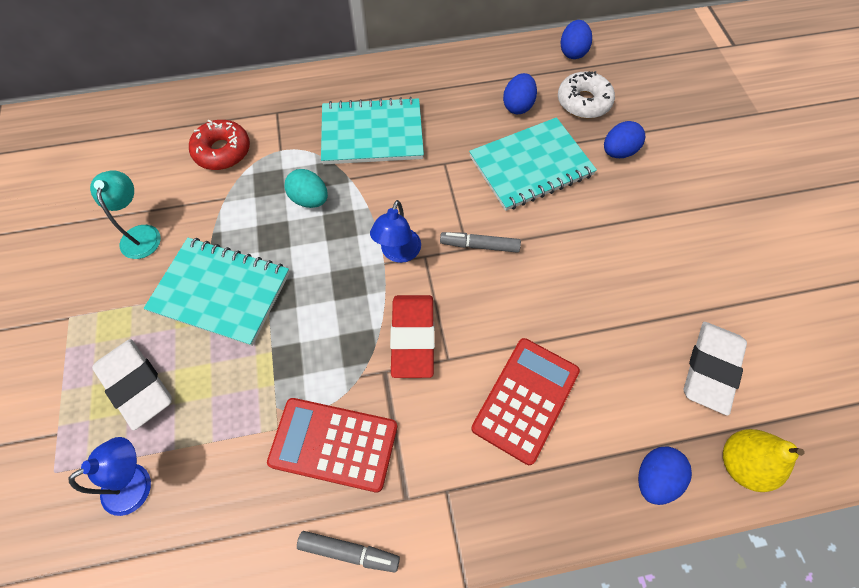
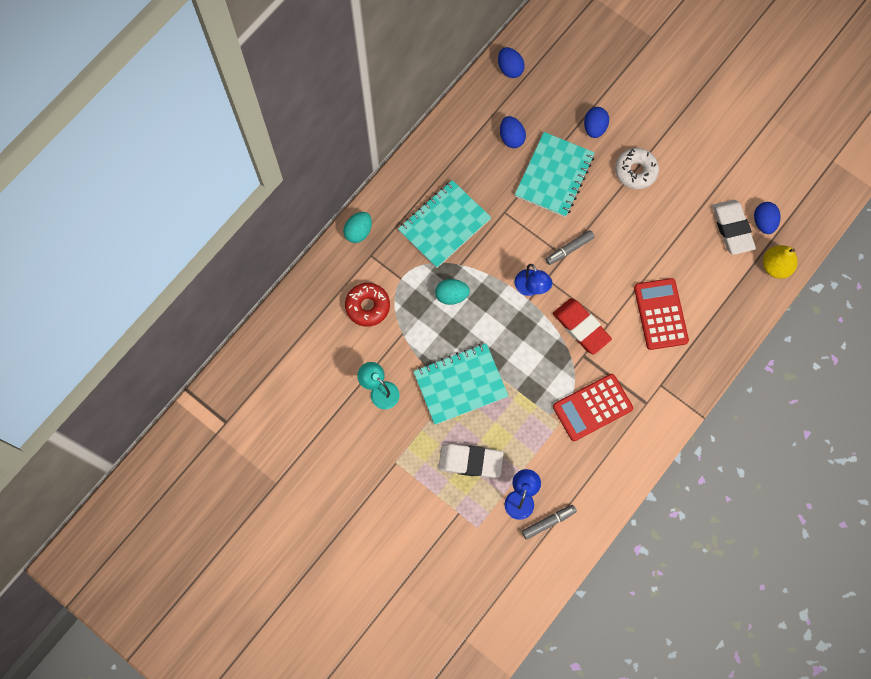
camera: 40 degrees left, 10 degrees up
grey marker [297,531,400,572] -> grey marker moved to [522,505,577,540]
white donut [558,71,615,118] -> white donut moved to [615,148,659,189]
blue egg [638,447,692,505] -> blue egg moved to [754,202,781,234]
none -> turquoise egg [343,212,372,243]

